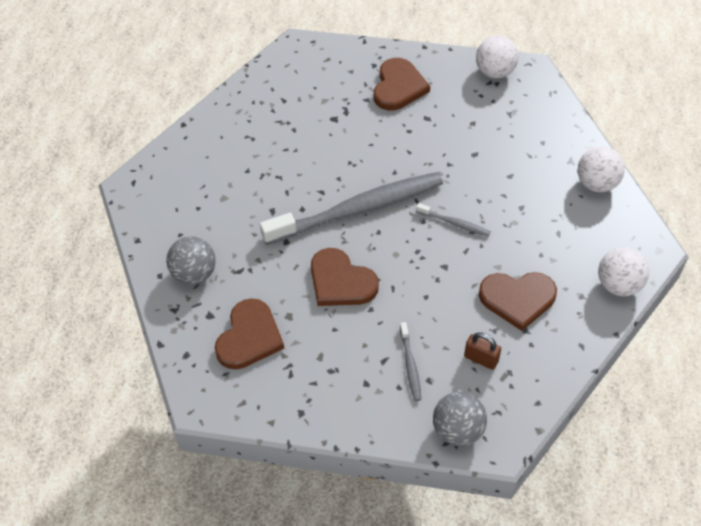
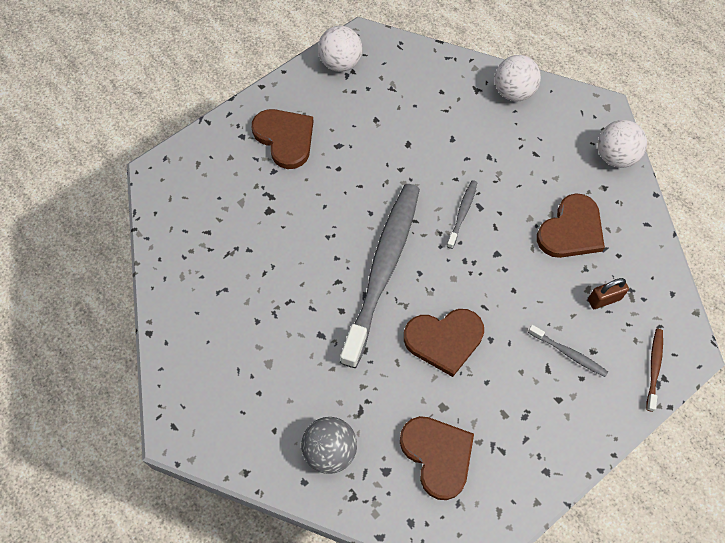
camera: 50 degrees left, 10 degrees up
grey toothbrush [416,203,491,237] -> grey toothbrush turned 45 degrees counterclockwise [447,180,477,249]
grey ball [433,392,487,446] -> brown toothbrush [646,329,663,412]

